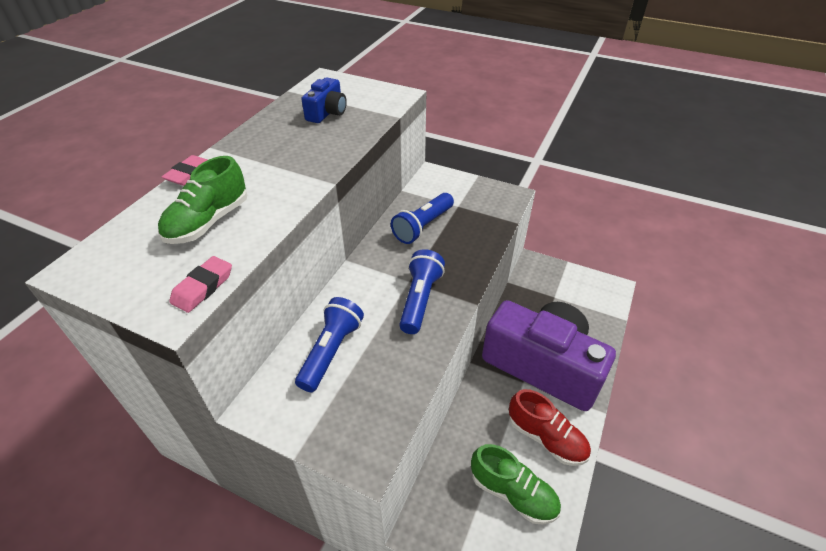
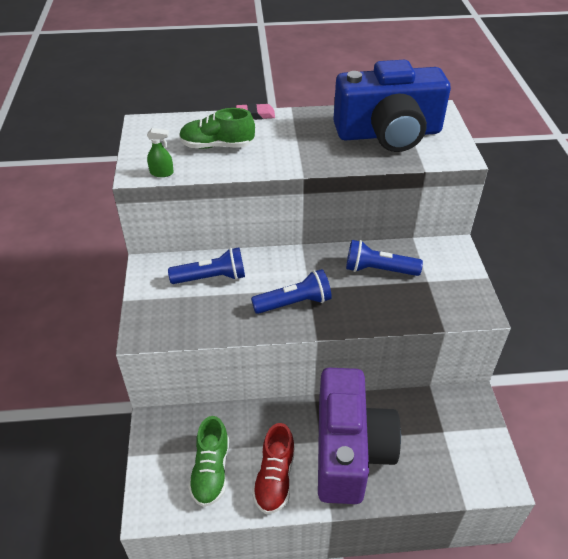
camera: 60 degrees right, 0 degrees up
pink eraser [169,256,232,313] -> green spray bottle [147,128,174,177]
blue camera [302,77,347,123] -> blue camera [333,60,451,152], size x2.38

